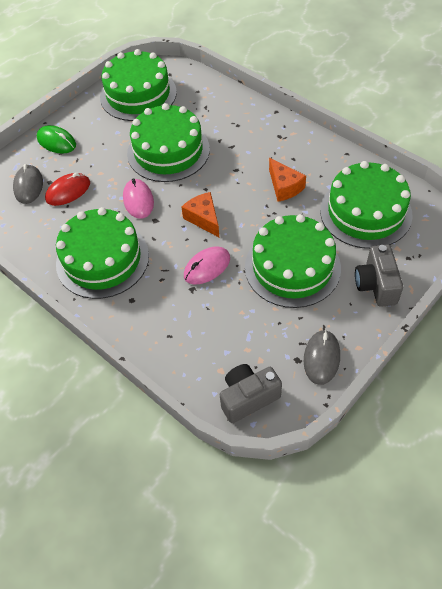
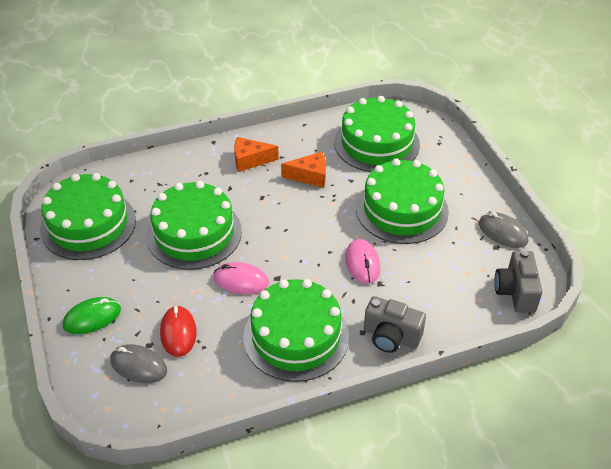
camera: 65 degrees left, 10 degrees down
orange cheese [181,192,219,237] -> orange cheese moved to [234,137,279,172]
grey camera [355,244,403,307] -> grey camera moved to [364,296,426,353]

